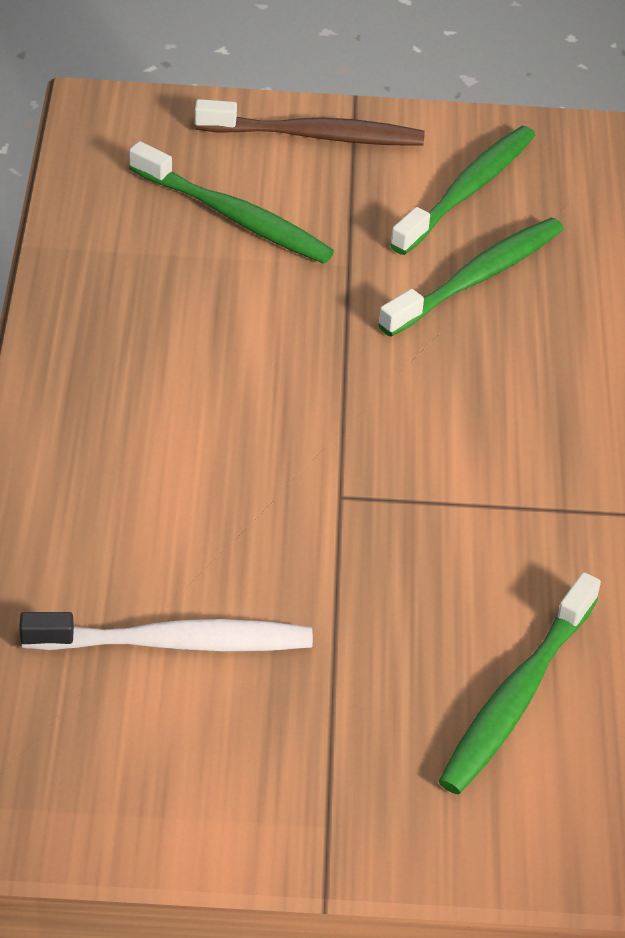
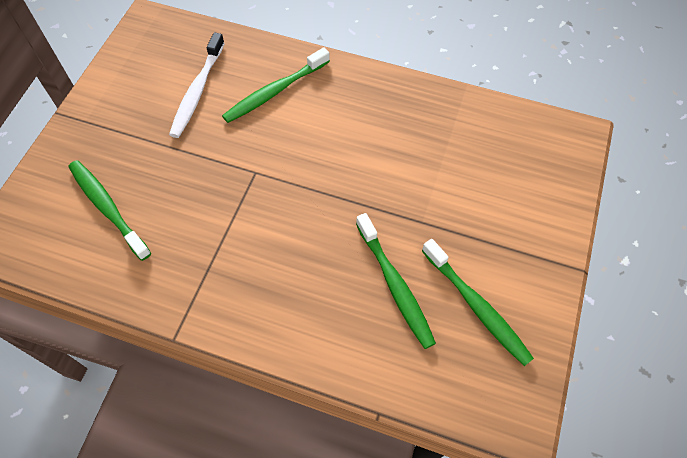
camera: 110 degrees right, 15 degrees up
green toothbrush [129,141,334,264] -> green toothbrush moved to [222,47,330,123]
brown toothbrush [195,99,425,146] -> none

